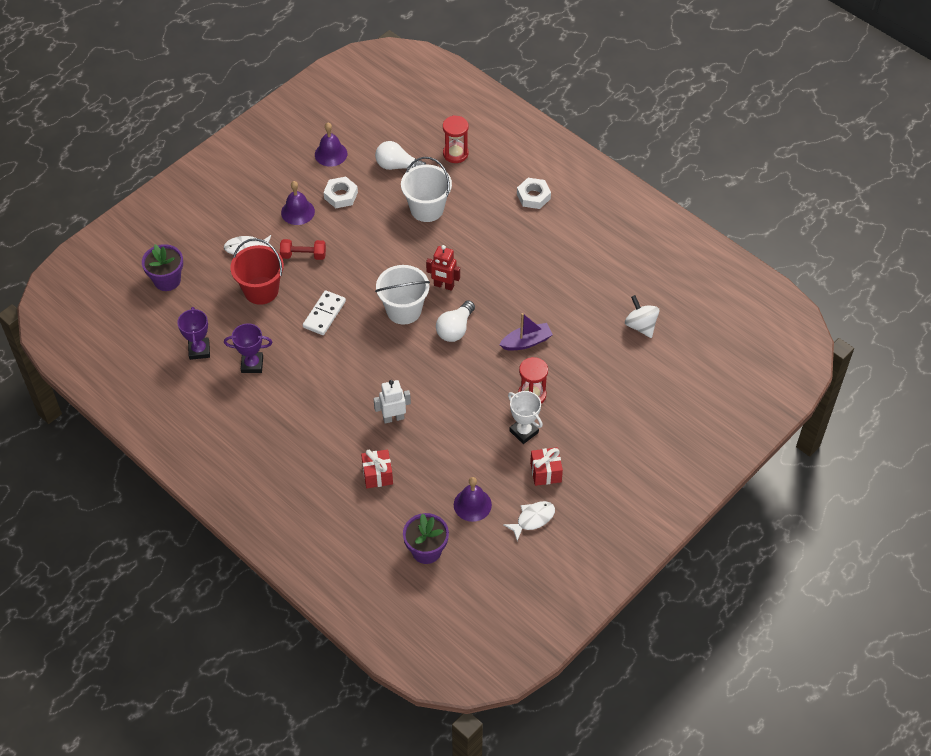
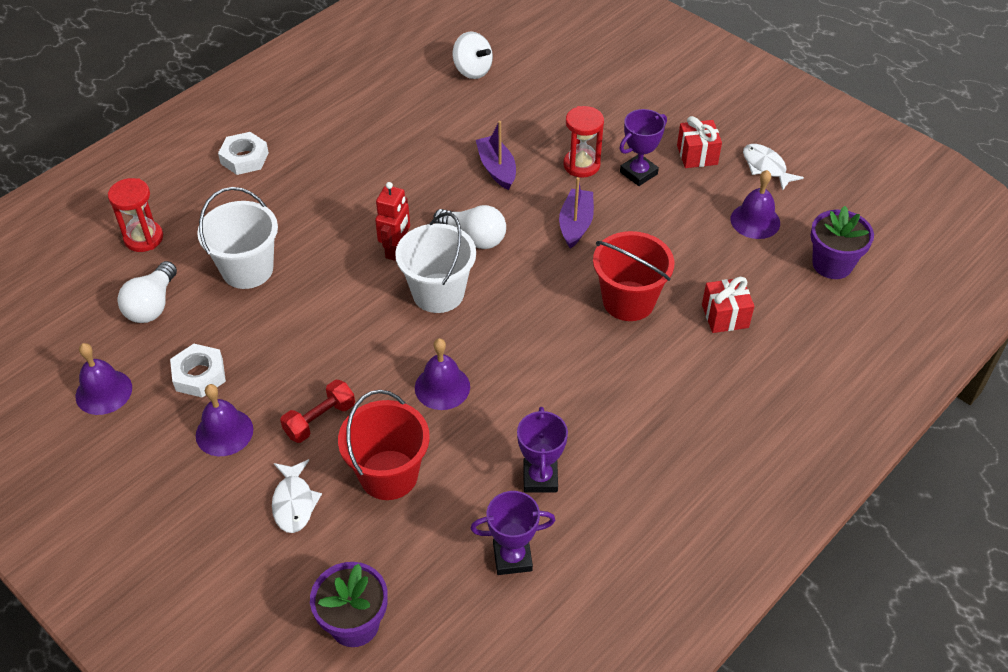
camera: 90 degrees left, 5 degrees down
red dumbbell [280,239,326,260] -> red dumbbell turned 45 degrees clockwise [280,380,355,443]
white domino [303,290,346,335] -> purple bell [415,338,470,410]
white robot [374,380,411,423] -> red bucket [593,231,674,321]
white trophy [508,391,543,444] -> purple trophy [619,109,667,186]
white spinning top [625,295,659,338] -> white spinning top turned 105 degrees counterclockwise [453,31,493,79]
none -> purple boat [559,177,594,249]

